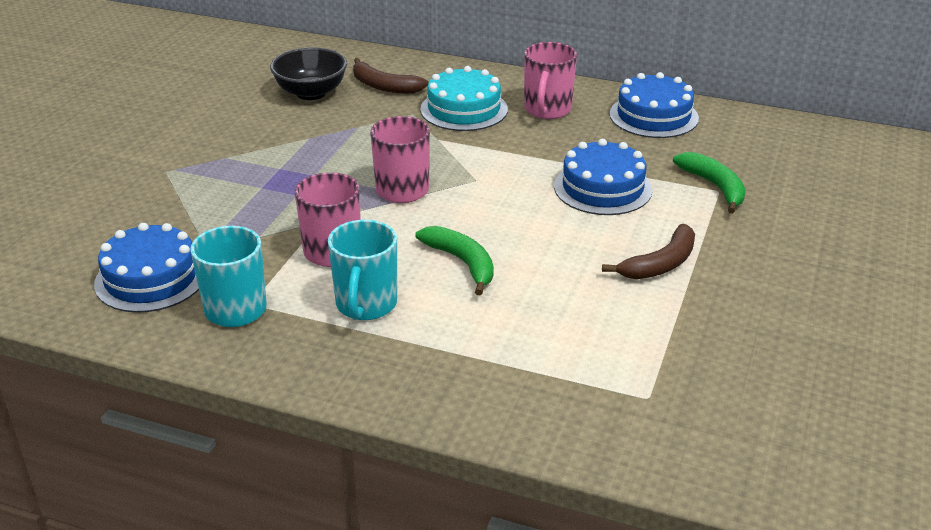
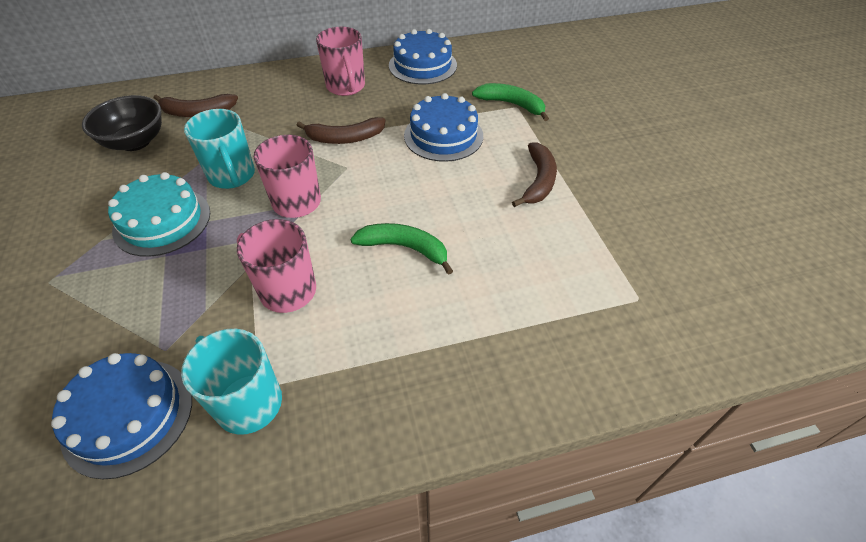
camera: 35 degrees left, 15 degrees up
turquoise mug [328,220,397,320] -> turquoise mug moved to [184,109,255,189]
turquoise cake [420,66,508,131] -> turquoise cake moved to [108,172,210,257]
none -> brown banana [297,117,385,144]

